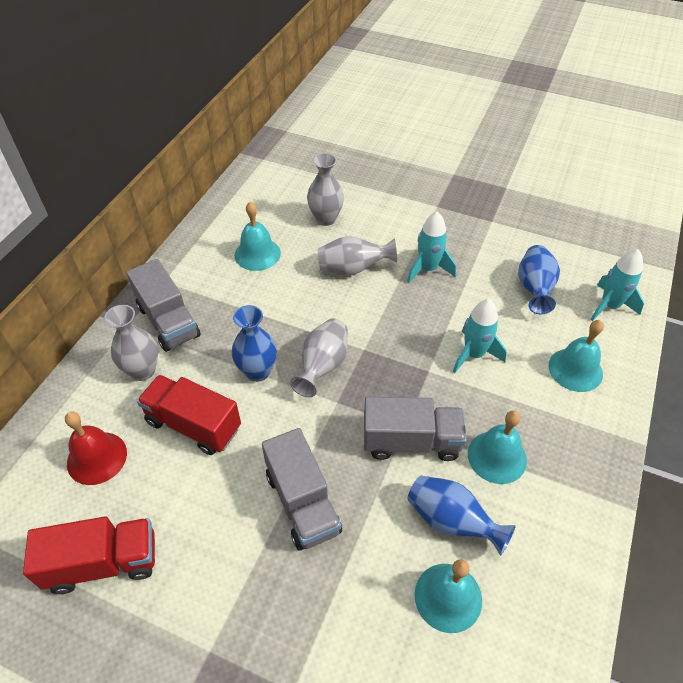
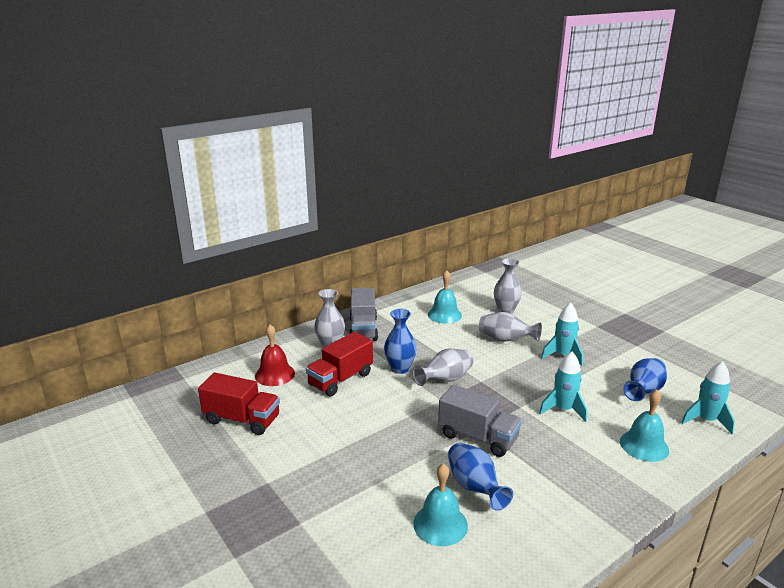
camera: 30 degrees right, 25 degrees down
red truck [137,375,241,455] -> red truck turned 105 degrees counterclockwise [306,332,373,396]
grey truck [262,428,342,550] -> none
turquoise bell [468,411,527,484] -> none

